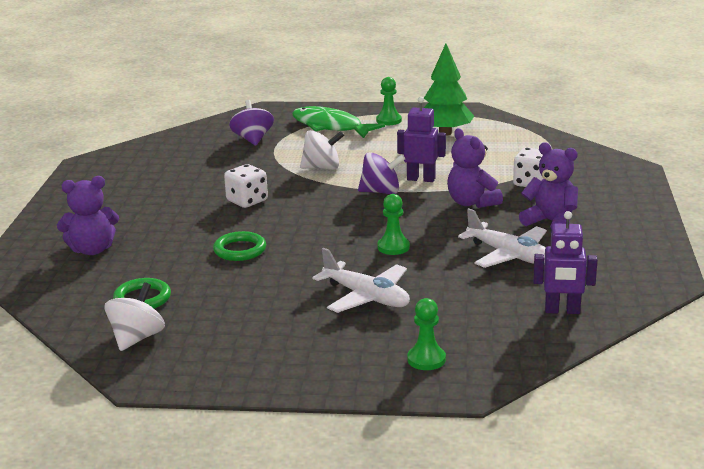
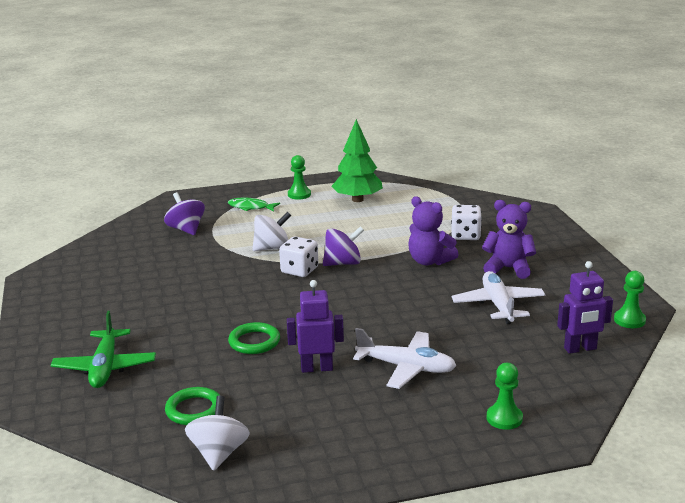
camera: 20 degrees left, 0 degrees up
purple teddy bear [57,176,119,255] -> green plane [51,311,156,388]
white dice [224,164,268,208] -> white dice moved to [279,236,318,277]
green fish [292,106,385,138] -> green fish [228,198,280,211], size x0.56
green pawn [377,194,410,255] -> green pawn moved to [614,271,646,328]
purple robot [397,97,446,182] -> purple robot moved to [287,280,344,373]
white plane [458,208,547,268] -> white plane turned 120 degrees counterclockwise [452,271,546,324]

